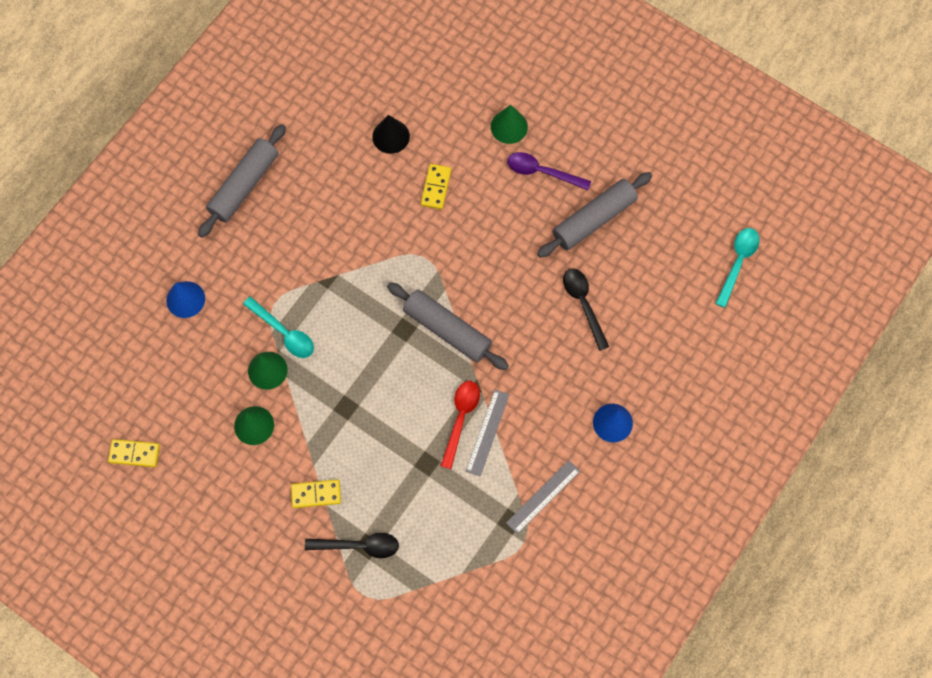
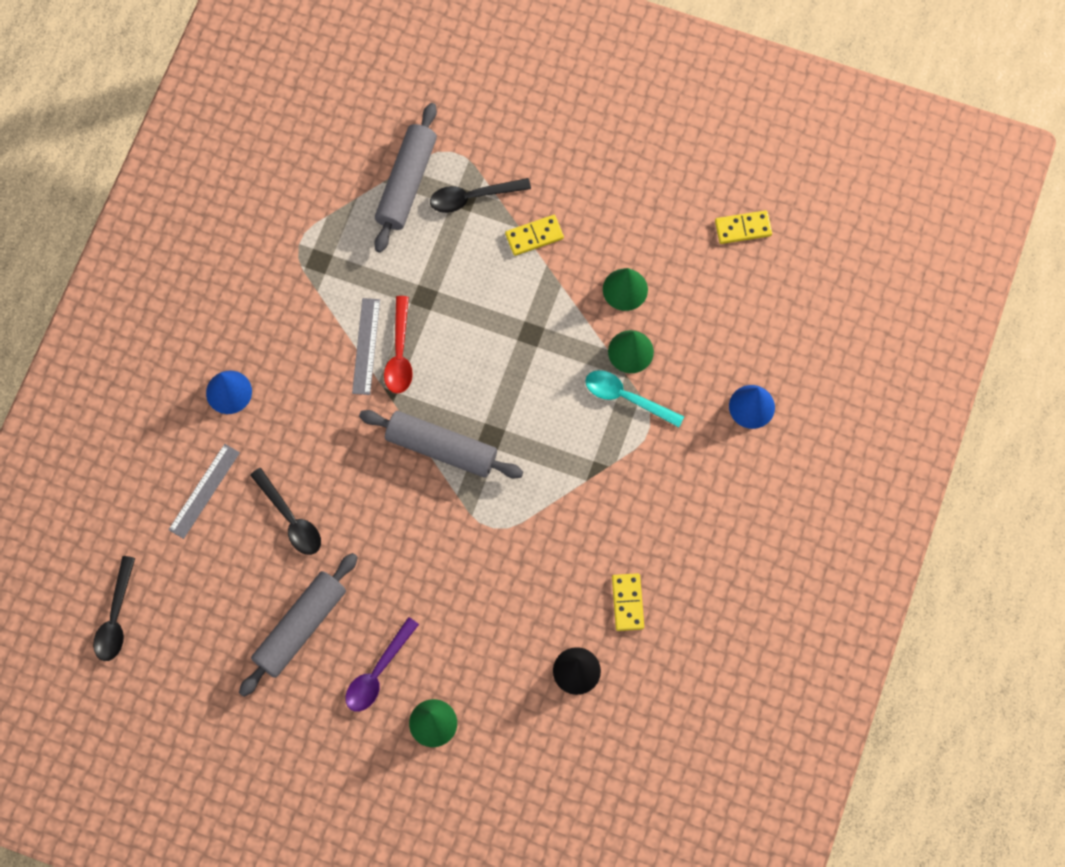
camera: 165 degrees right, 0 degrees up
grey rolling pin [198,124,286,238] -> grey rolling pin moved to [375,103,437,253]
yellow domino [421,164,451,209] -> yellow domino moved to [612,573,644,631]
grey ruler [506,460,580,534] -> grey ruler moved to [168,444,240,539]
purple spoon [507,152,591,190] -> purple spoon turned 120 degrees clockwise [345,617,419,712]
turquoise spoon [715,228,759,308] -> black spoon [93,556,135,661]

